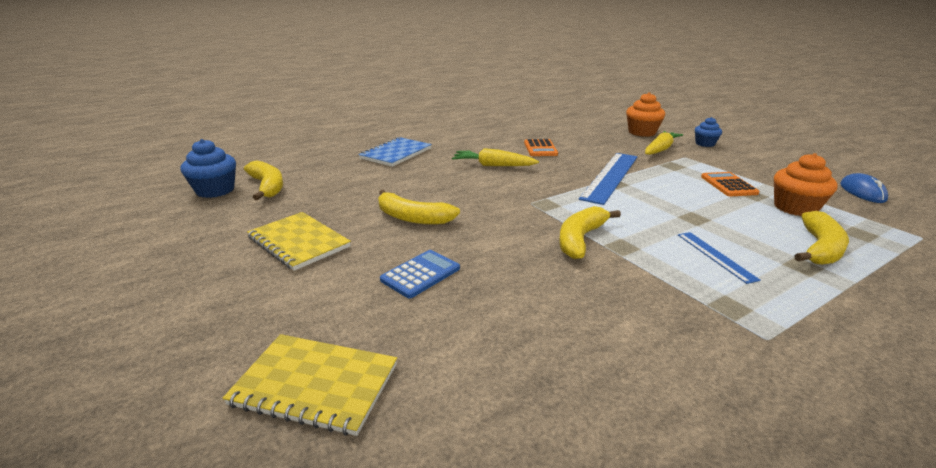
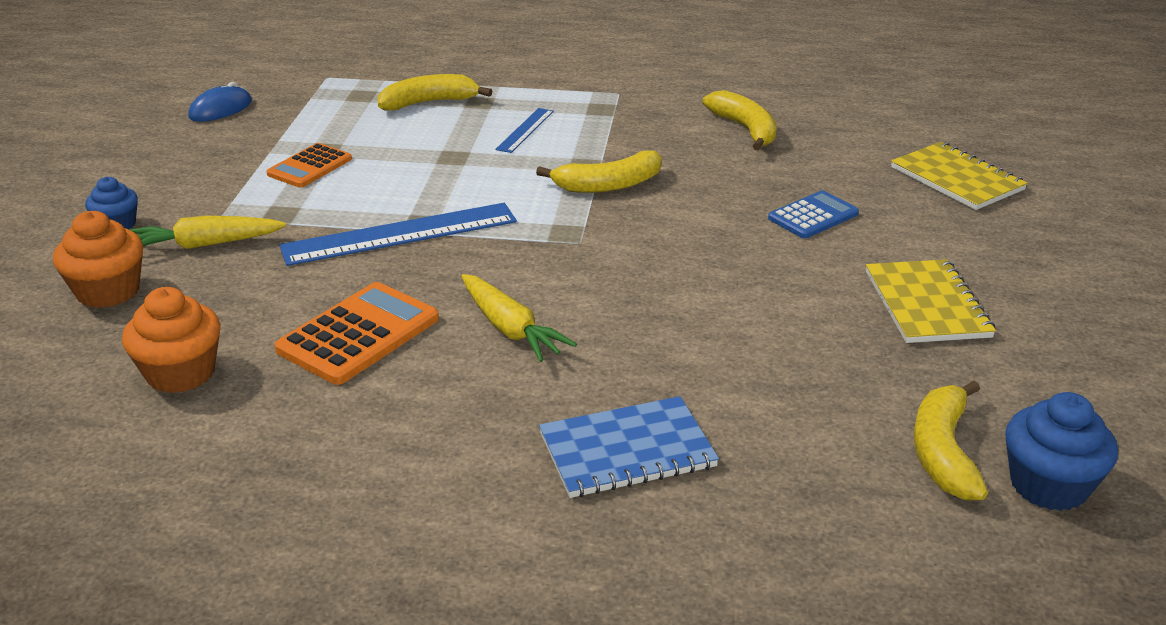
camera: 140 degrees left, 5 degrees up
yellow banana [378,190,460,225] -> yellow banana moved to [703,90,777,151]
blue calculator [380,250,460,298] -> blue calculator turned 150 degrees clockwise [768,191,859,238]
orange calculator [524,139,558,156] -> orange calculator [275,282,439,385], size x1.54
orange cupcake [774,153,838,216] -> orange cupcake moved to [122,287,220,393]

